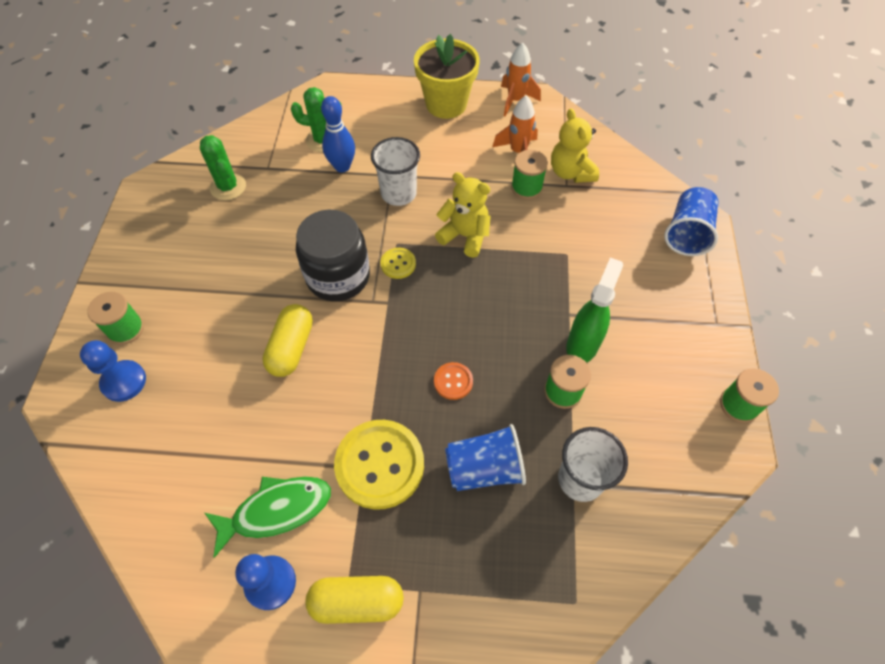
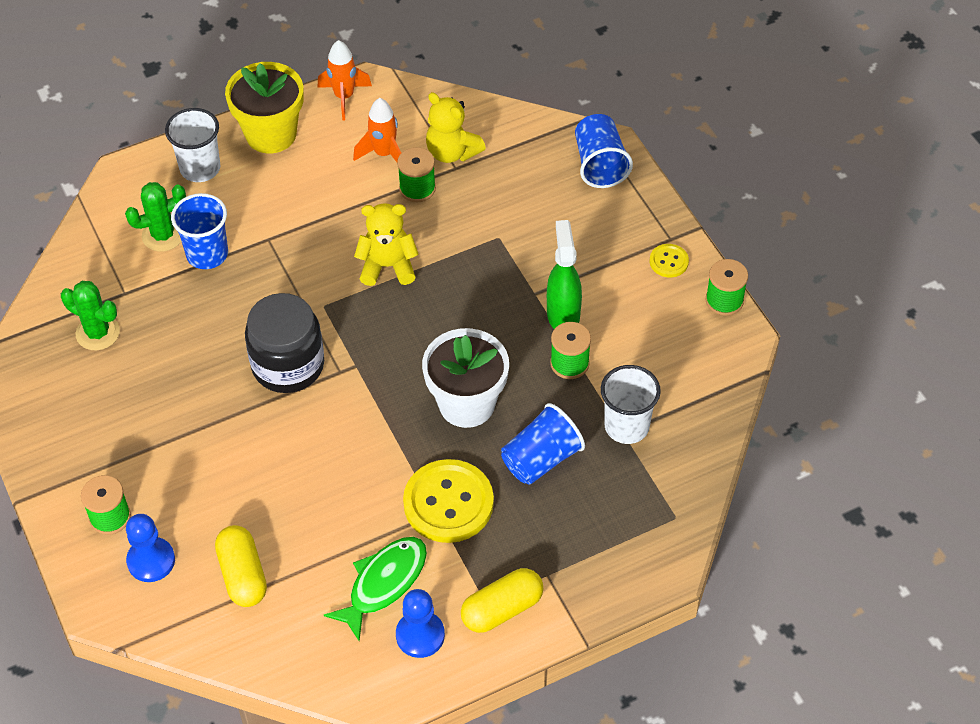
camera: 30 degrees left, 5 degrees down
yellow capsule [262,304,313,377] -> yellow capsule moved to [215,525,267,607]
blue bowling pin [321,96,355,173] -> blue cup [171,193,228,269]
white cup [371,137,420,206] -> white cup moved to [165,108,220,182]
yellow button [380,248,416,279] -> yellow button moved to [650,244,689,277]
orange button [434,362,473,400] -> white flower pot [422,328,509,428]

